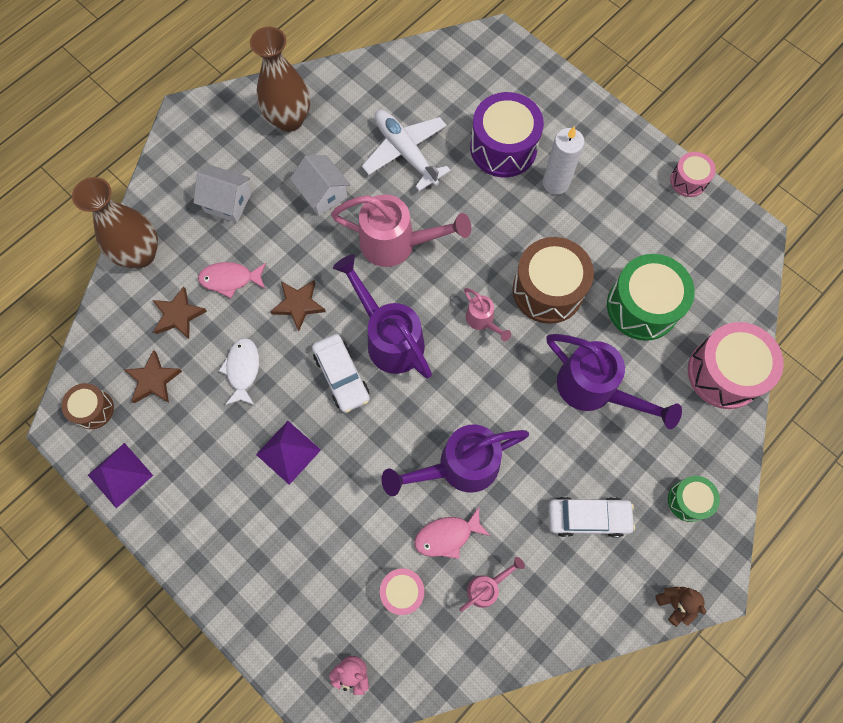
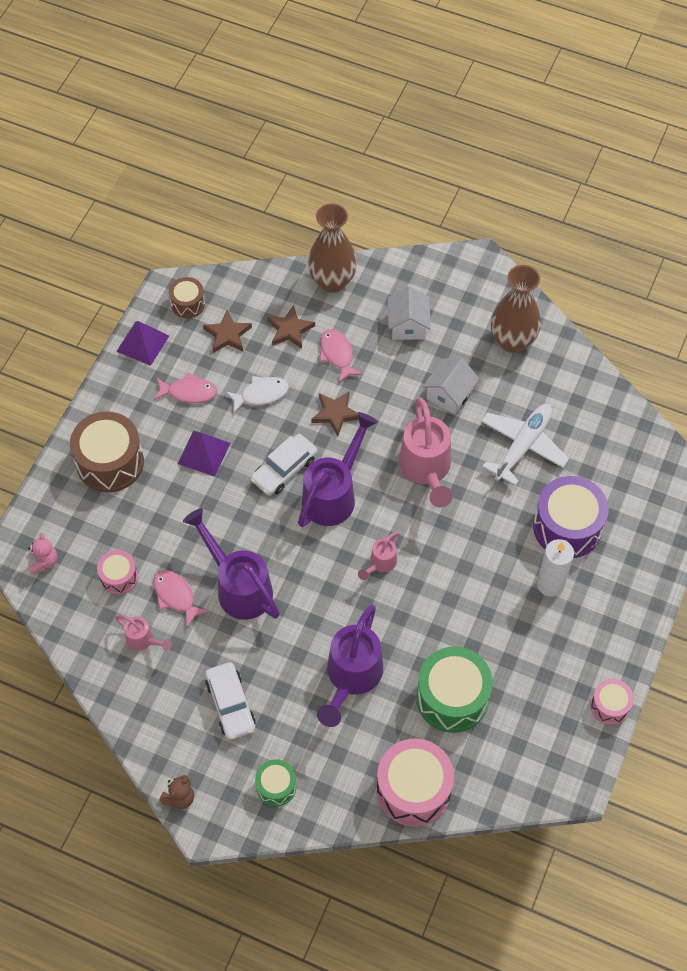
camera: 70 degrees right, 10 degrees down
brown drum [513,237,594,324] -> brown drum moved to [70,412,144,493]
none -> pink fish [154,372,217,403]

